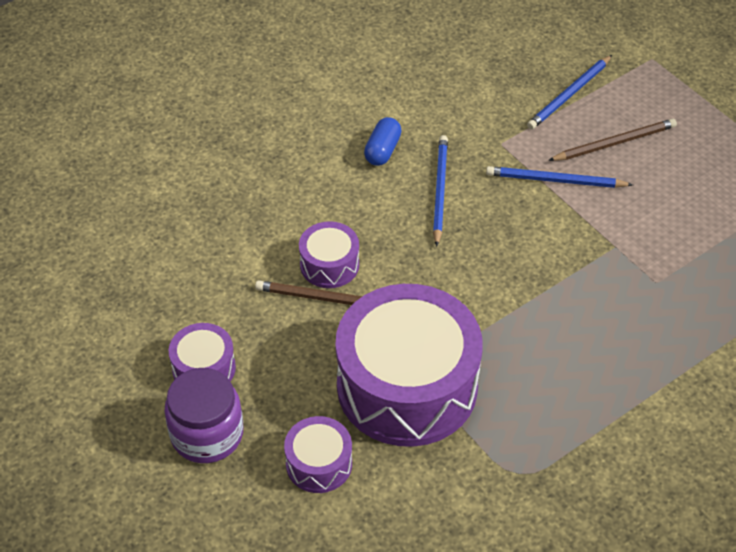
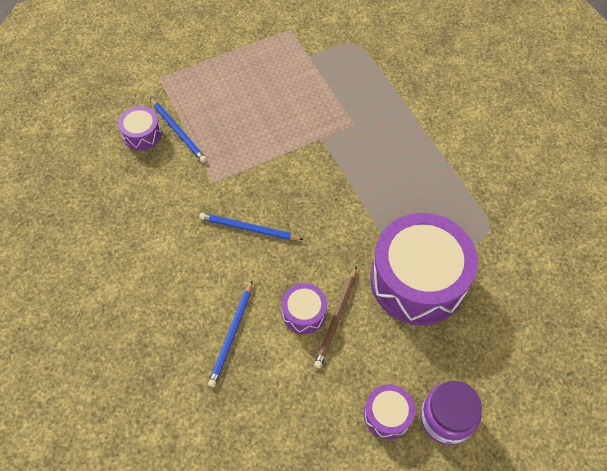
camera: 80 degrees left, 10 degrees up
purple drum [284,416,352,493] -> purple drum moved to [118,106,162,150]
blue capsule [364,117,402,166] -> none
blue pencil [486,166,633,188] -> blue pencil moved to [208,280,253,387]
brown pencil [548,119,677,161] -> none

